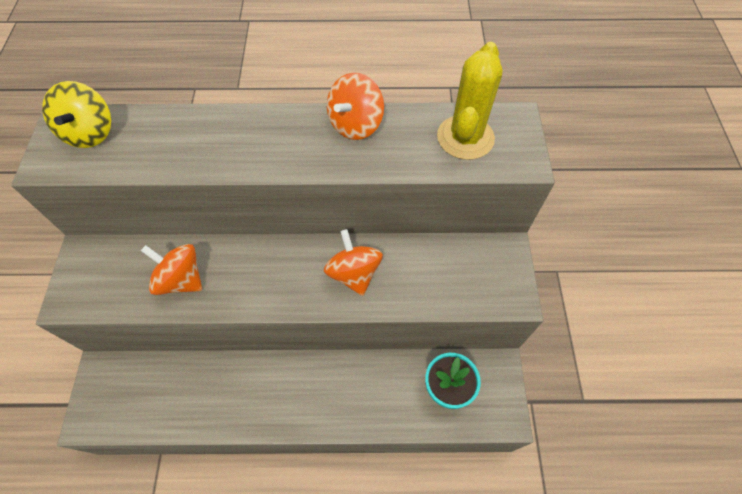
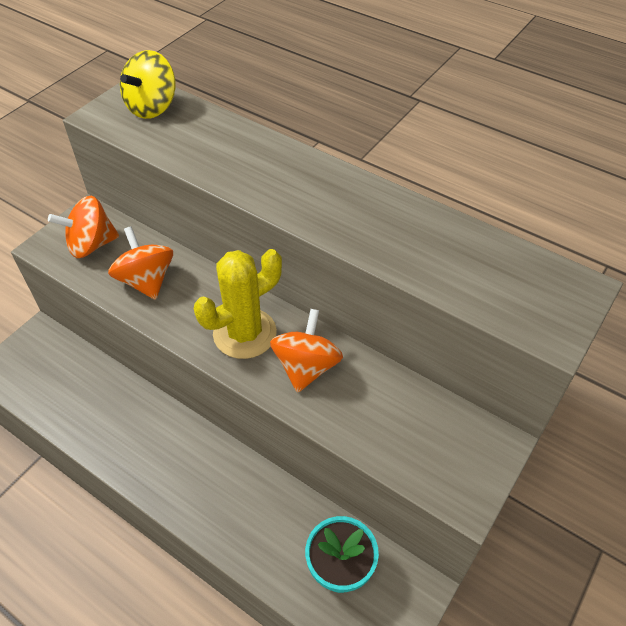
camera: 35 degrees right, 10 degrees down
orange spinning top [327,73,384,140] -> orange spinning top moved to [48,195,119,258]
yellow cactus [437,42,503,160] -> yellow cactus moved to [194,249,282,359]

